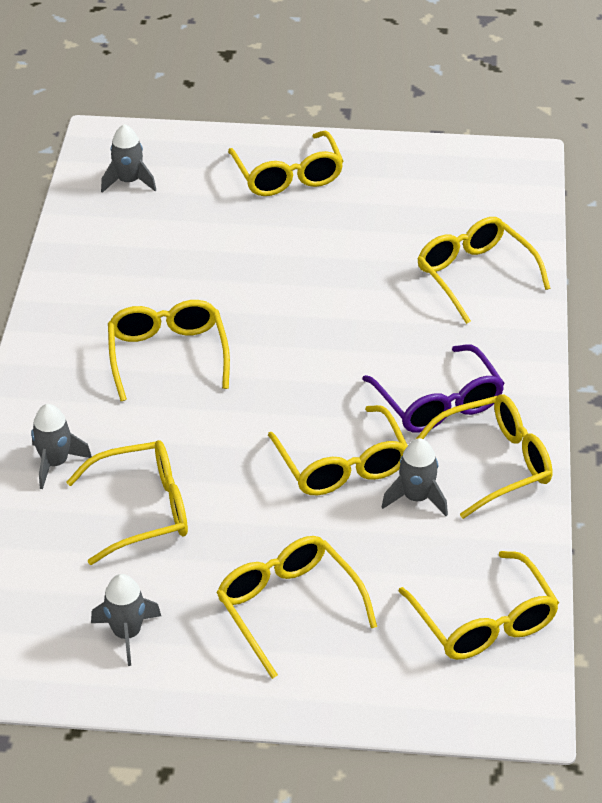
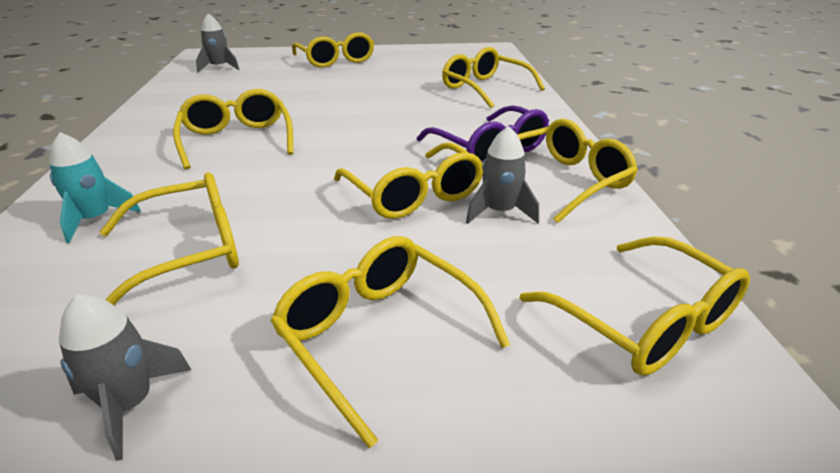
camera: 10 degrees left, 10 degrees down
grey rocket [31,404,92,489] -> turquoise rocket [49,132,141,243]

